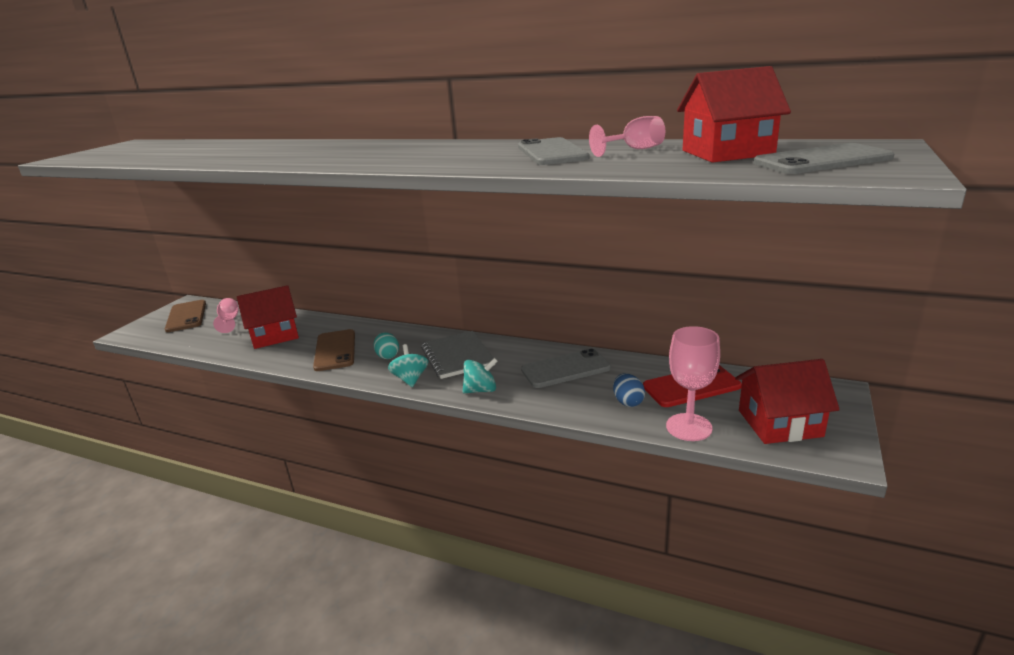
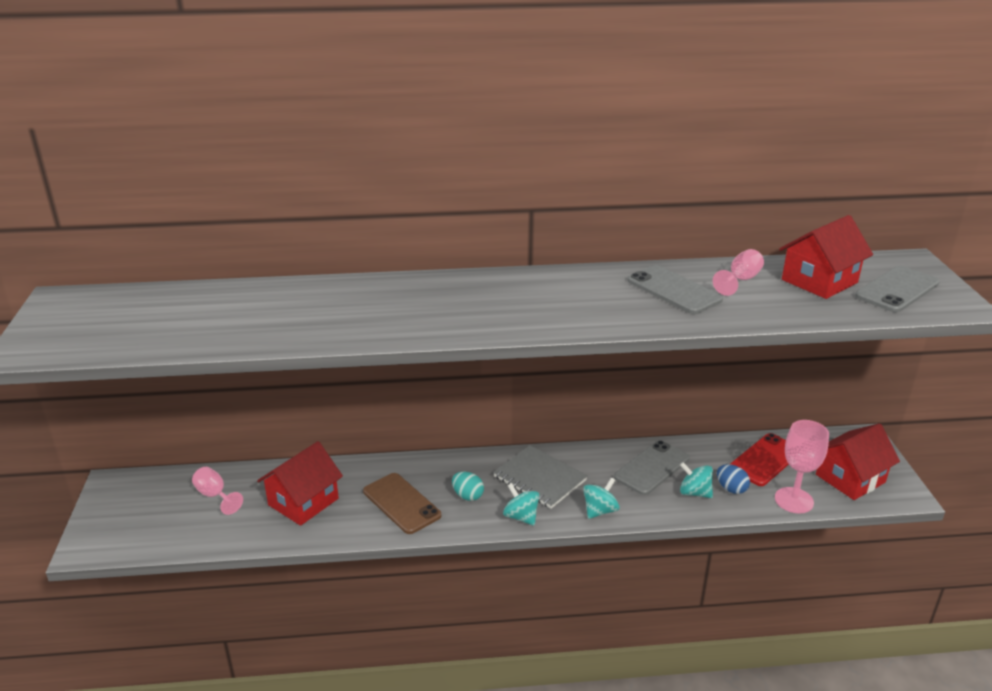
camera: 30 degrees left, 5 degrees up
brown phone [165,300,206,332] -> none
none -> turquoise spinning top [680,462,713,498]

